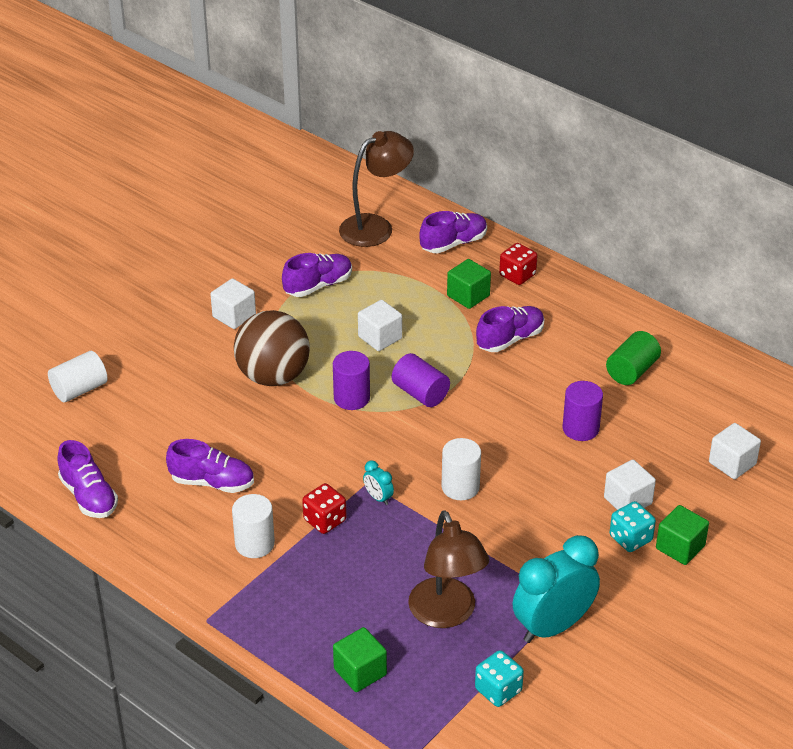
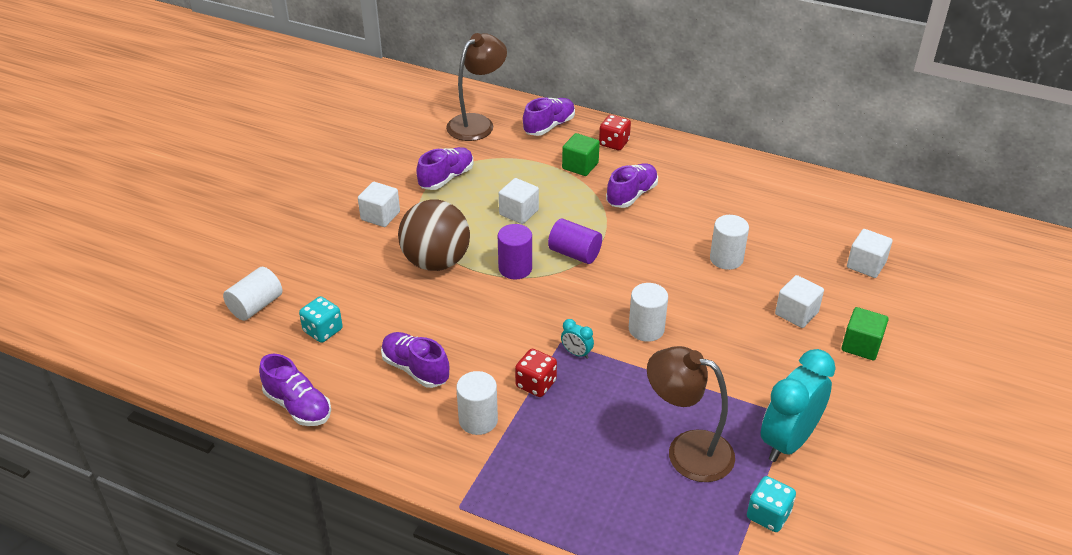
camera: 15 degrees left, 0 degrees up
purple shoe [166,439,254,493] -> purple shoe turned 135 degrees counterclockwise [381,332,449,388]
green cube [333,627,387,692] -> none
brown lamp [408,510,489,628] -> brown lamp turned 150 degrees clockwise [647,346,735,482]
purple cylinder [562,381,603,441] -> white cylinder [710,215,749,270]
green cylinder [606,331,661,385] -> none
turquoise dice [610,501,656,552] -> turquoise dice moved to [299,296,343,343]

